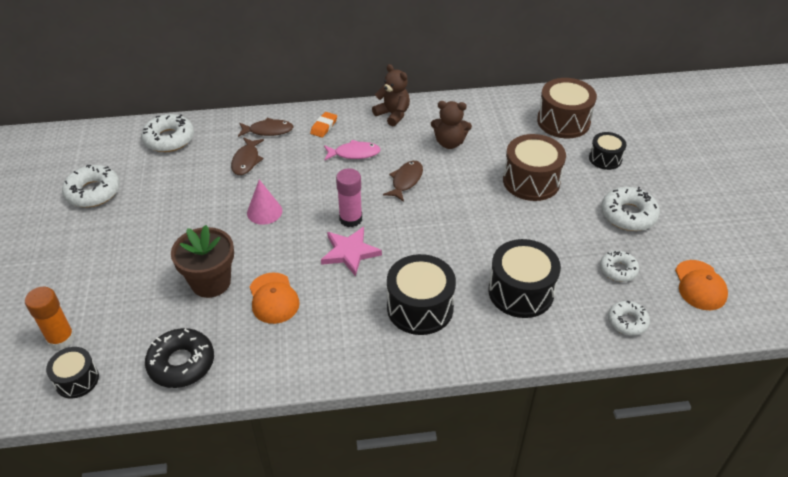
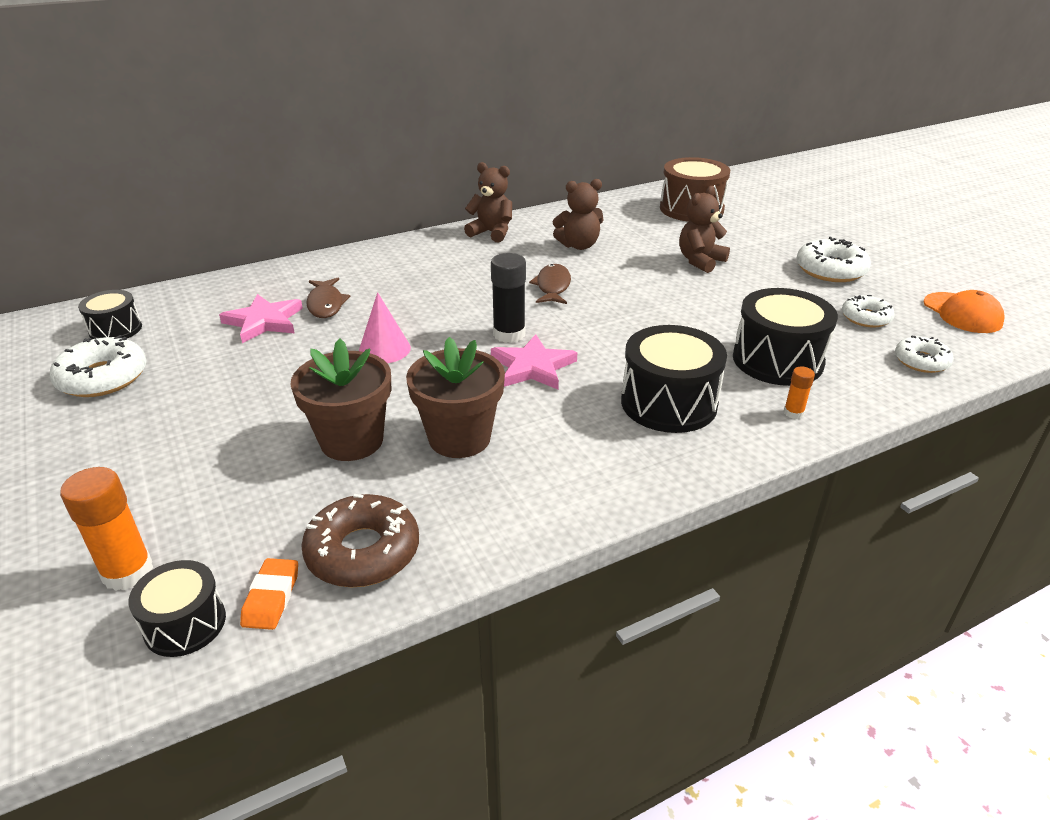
camera: 20 degrees left, 10 degrees down
white donut [141,114,194,152] -> none
black donut [145,328,214,388] -> brown donut [301,494,419,588]
brown fish [238,118,294,137] -> none
orange cap [250,273,300,324] -> brown flower pot [406,337,505,458]
orange eraser [310,112,337,138] -> orange eraser moved to [240,558,298,630]
pink fish [324,140,381,161] -> none
pink glue stick [336,168,362,227] -> black glue stick [491,253,526,343]
brown drum [503,134,566,201] -> brown teddy bear [679,186,730,273]
black drum [589,132,626,170] -> black drum moved to [78,290,142,339]
none -> pink star [219,294,303,343]
none -> orange glue stick [784,367,815,419]

